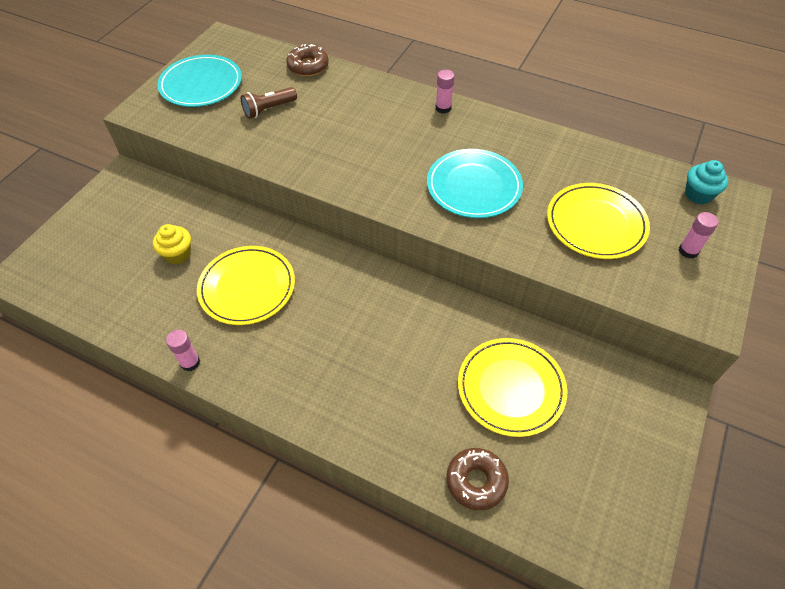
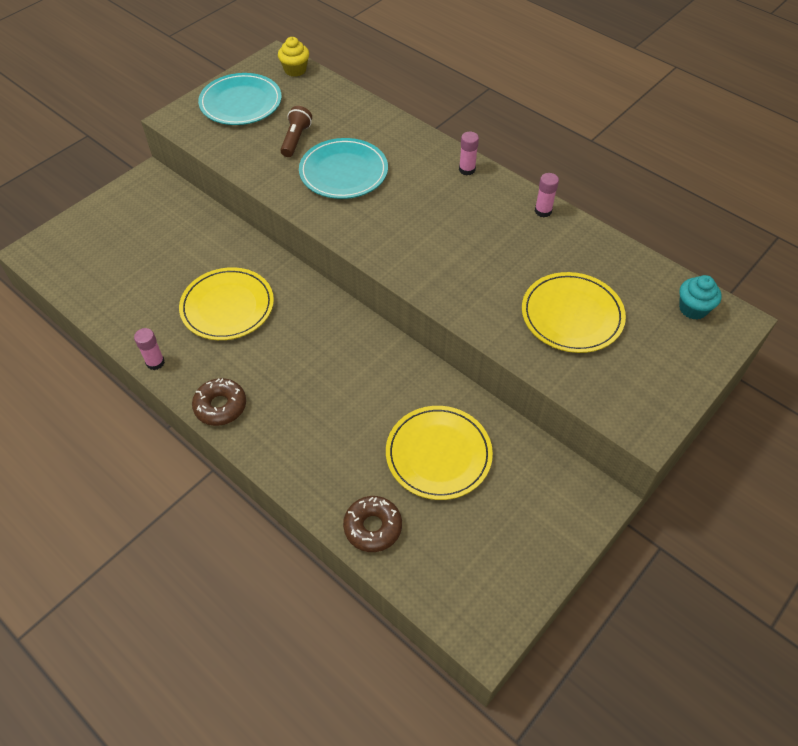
camera: 15 degrees right, 0 degrees up
yellow cupcake [153,224,191,264] -> yellow cupcake moved to [278,37,309,77]
brown flashlight [241,87,297,119] -> brown flashlight turned 120 degrees clockwise [280,106,312,157]
brown donut [286,44,329,76] -> brown donut moved to [192,378,246,426]
turquoise plate [427,149,523,218] -> turquoise plate moved to [299,138,388,199]
pink glue stick [679,212,718,259] -> pink glue stick moved to [535,173,559,217]

